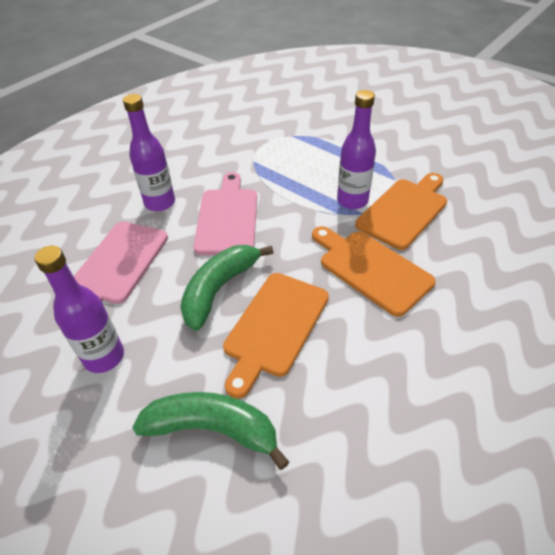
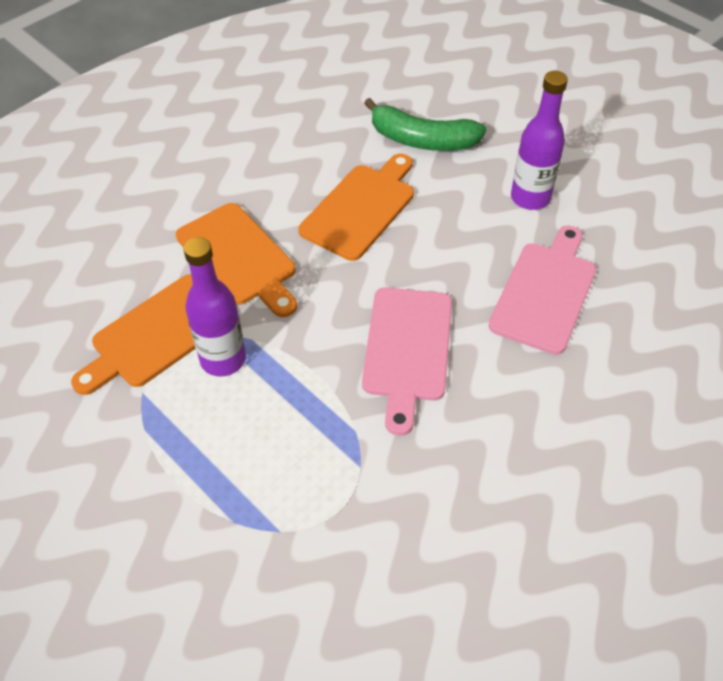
camera: 175 degrees left, 5 degrees up
purple bottle [123,94,175,211] -> none
green banana [180,245,274,331] -> none

